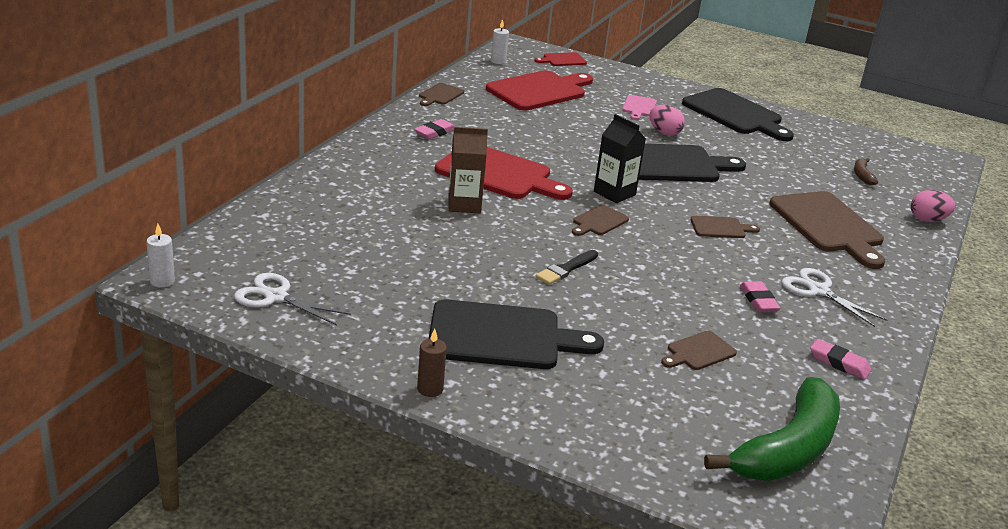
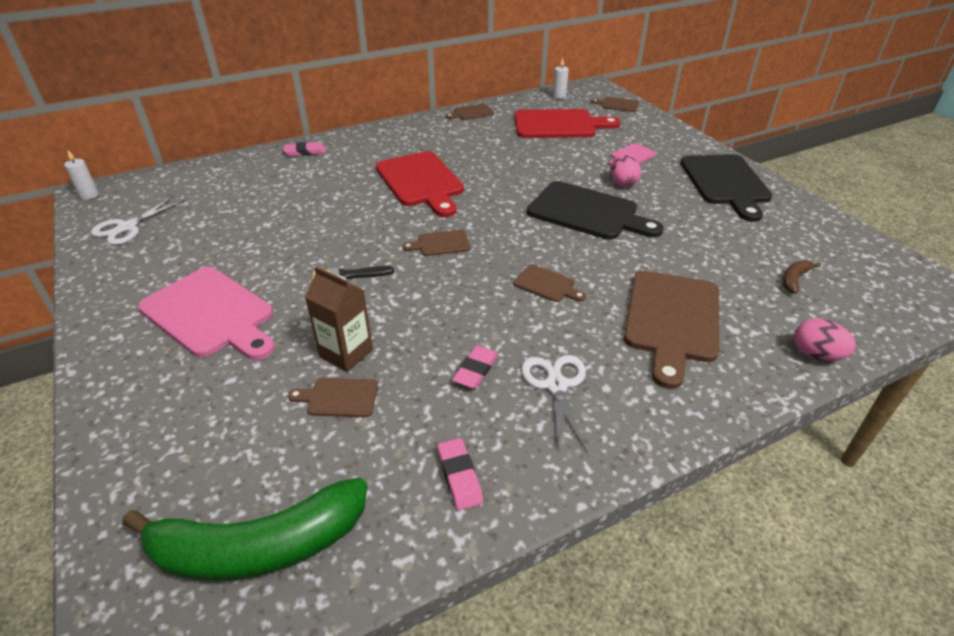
camera: 40 degrees right, 10 degrees up
white scissors [234,273,351,326] -> white scissors turned 120 degrees counterclockwise [91,196,185,245]
pink eraser [414,119,455,139] -> pink eraser moved to [283,142,325,157]
brown candle [417,329,447,397] -> none
black cutting board [429,299,604,369] -> pink cutting board [138,267,275,360]
brown carton [448,127,488,213] -> brown carton moved to [305,266,373,372]
red cutting board [534,52,587,66] -> brown cutting board [591,97,639,112]
black carton [594,114,646,203] -> none

